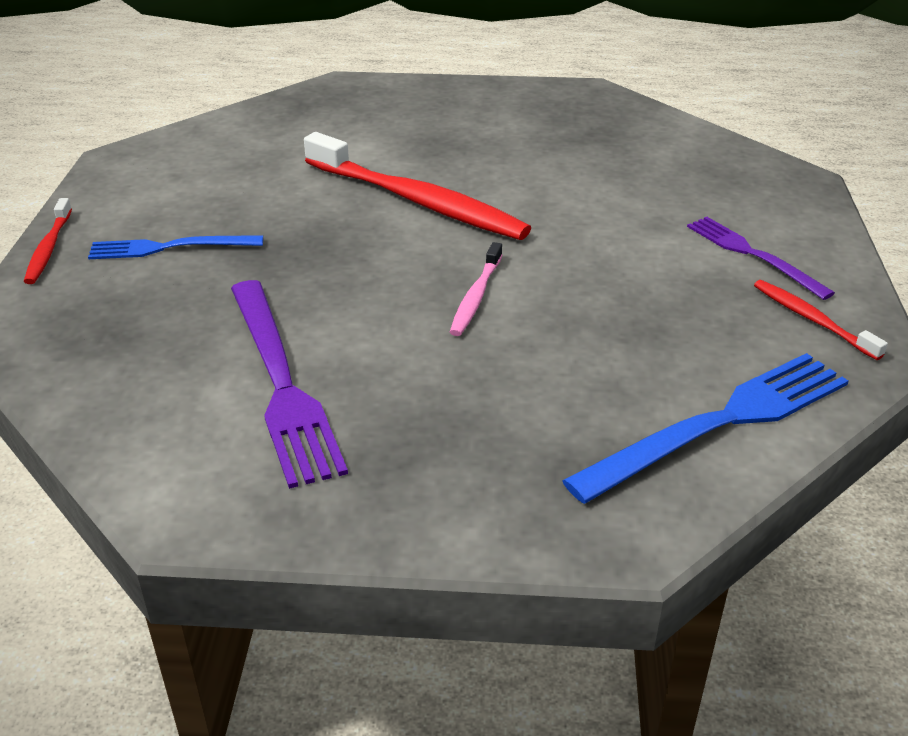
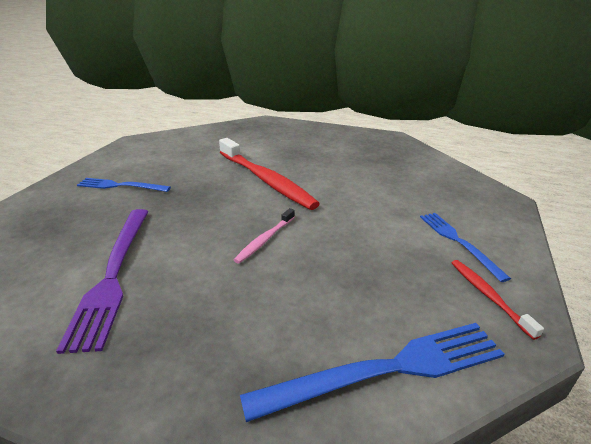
camera: 15 degrees right, 5 degrees down
red toothbrush [24,198,72,284] -> none
purple fork [687,217,835,300] -> blue fork [420,213,511,282]

